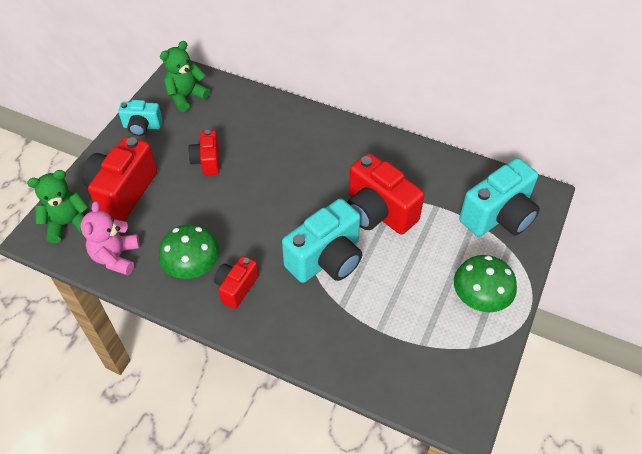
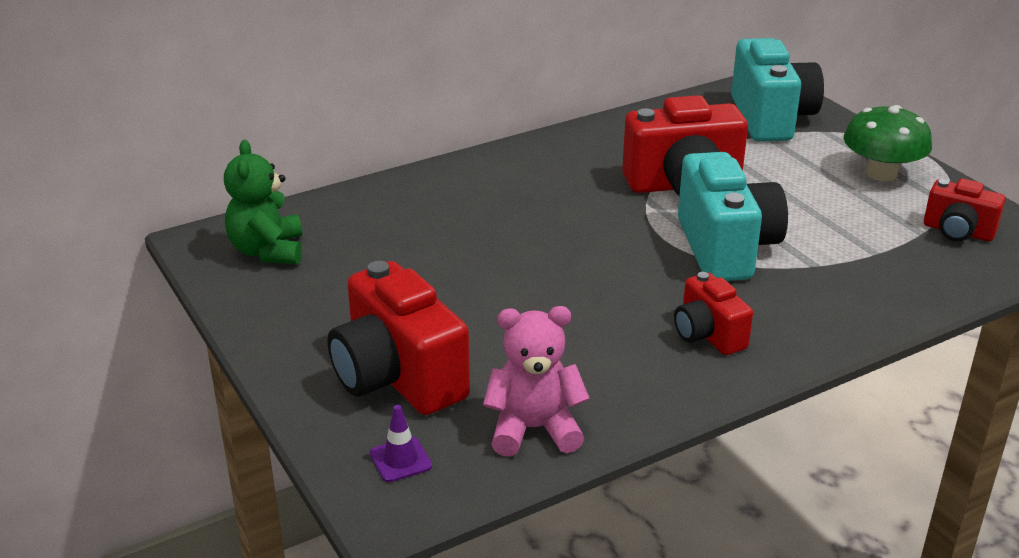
camera: 55 degrees left, 20 degrees down
green teddy bear [27,170,89,243] -> purple traffic cone [370,405,432,482]
pink teddy bear [80,201,140,275] -> pink teddy bear turned 135 degrees clockwise [483,306,590,457]
turquoise camera [118,100,163,136] -> none
green mushroom [159,224,220,279] -> none
red camera [188,130,219,176] -> red camera moved to [924,178,1005,241]

